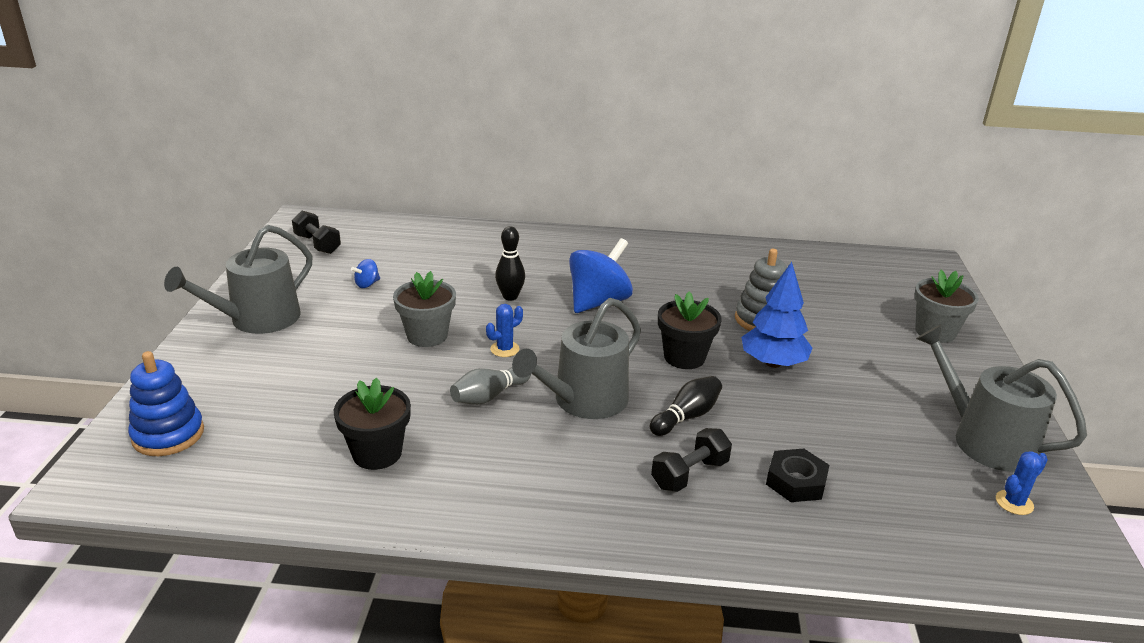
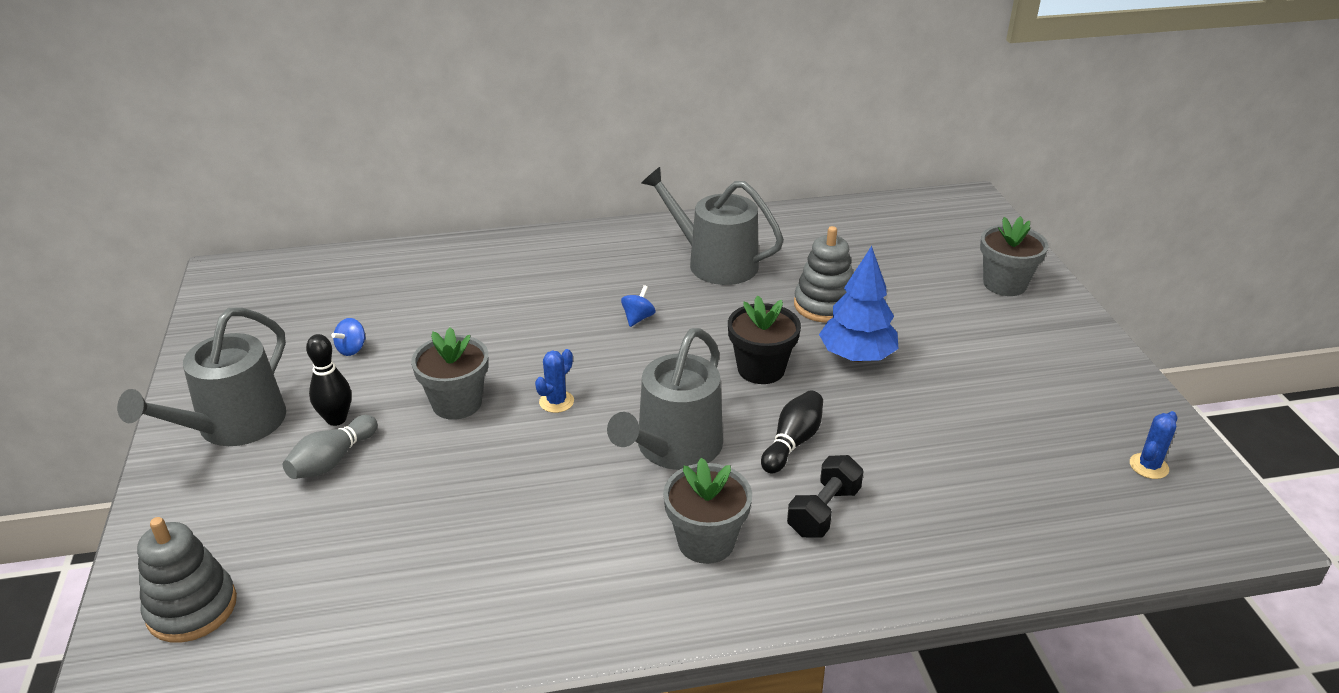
camera: 15 degrees left, 5 degrees up
blue stacking toy [128,351,204,456] -> grey stacking toy [137,517,237,643]
black dumbbell [292,211,341,254] -> none
black flower pot [334,377,411,470] -> none
grey bowling pin [450,367,531,405] -> grey bowling pin moved to [283,415,378,479]
black bowling pin [495,226,525,301] -> black bowling pin moved to [306,334,352,426]
blue spinning top [569,238,633,313] -> blue spinning top [621,285,656,327], size x0.43
black nut [766,449,829,502] -> none
grey watering can [916,325,1087,472] -> grey watering can moved to [641,167,784,285]
none -> grey flower pot [663,458,752,564]

